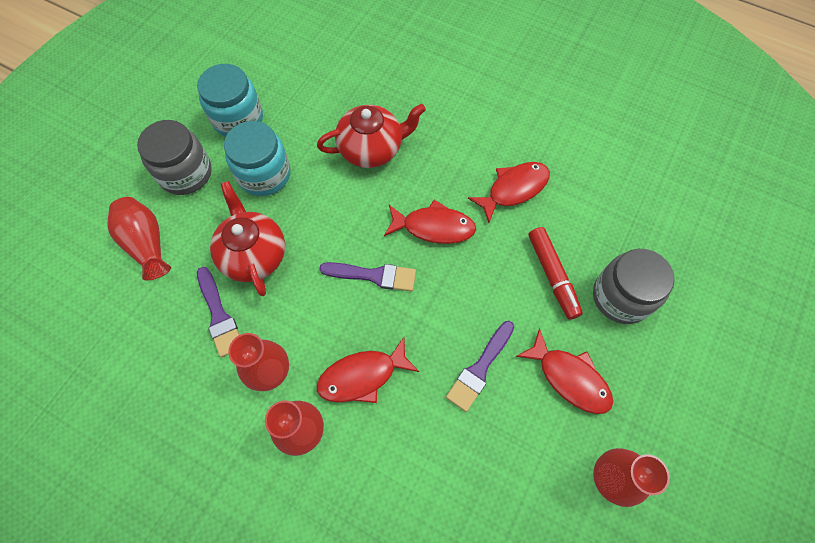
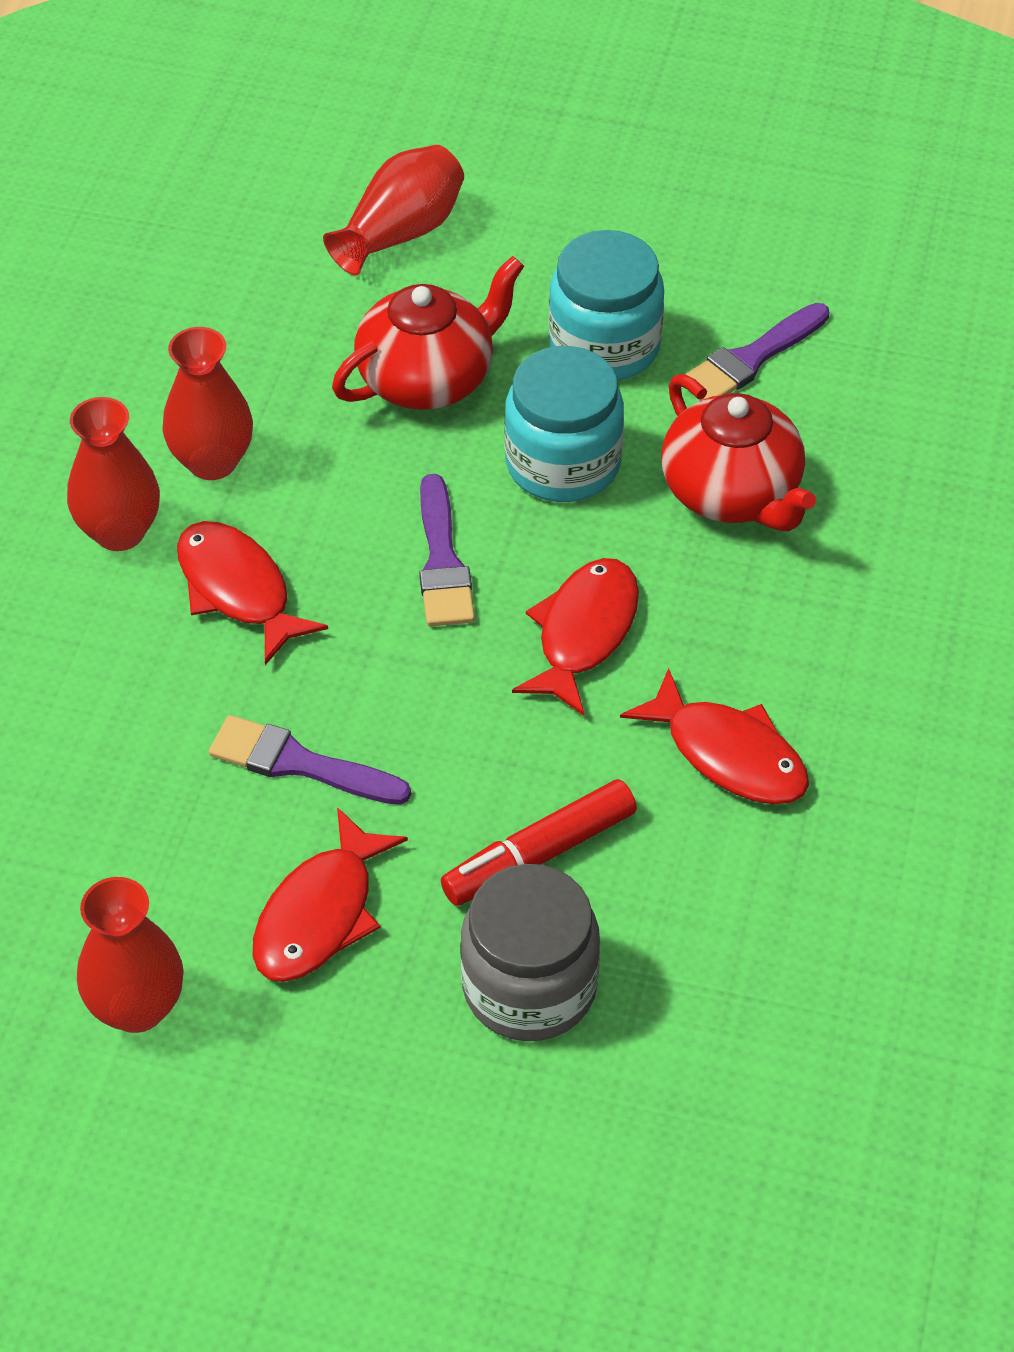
camera: 75 degrees right, 15 degrees down
grey jar [137,120,212,195] -> none
turquoise jar [197,64,263,137] -> turquoise jar moved to [505,346,624,502]
purple brush [197,267,239,357] -> purple brush moved to [685,303,829,400]
red fish [384,200,476,244] -> red fish turned 150 degrees counterclockwise [512,558,639,716]

